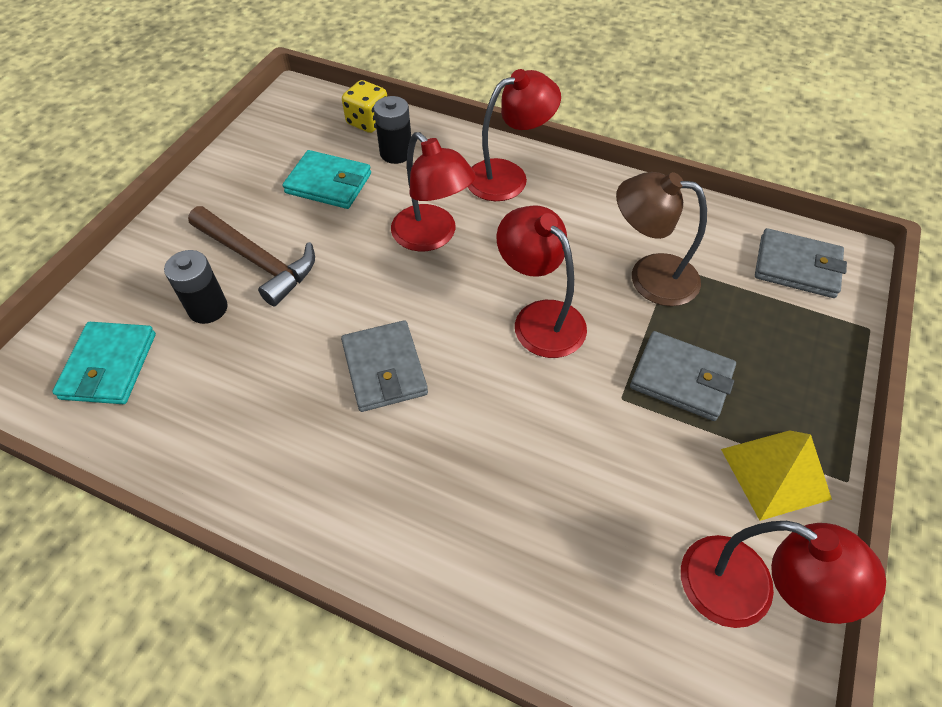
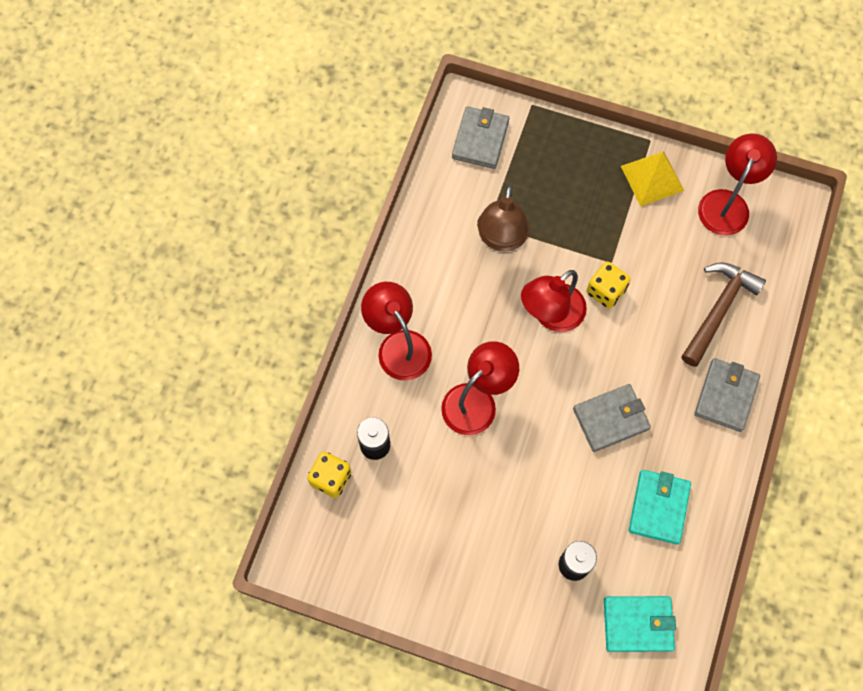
camera: 95 degrees left, 15 degrees up
brown hammer [188,206,315,306] -> brown hammer moved to [681,262,766,367]
turquoise wallet [283,150,371,209] -> turquoise wallet moved to [629,470,691,545]
grey wallet [630,331,736,421] -> grey wallet moved to [694,358,760,432]
none -> yellow dice [586,262,630,308]

